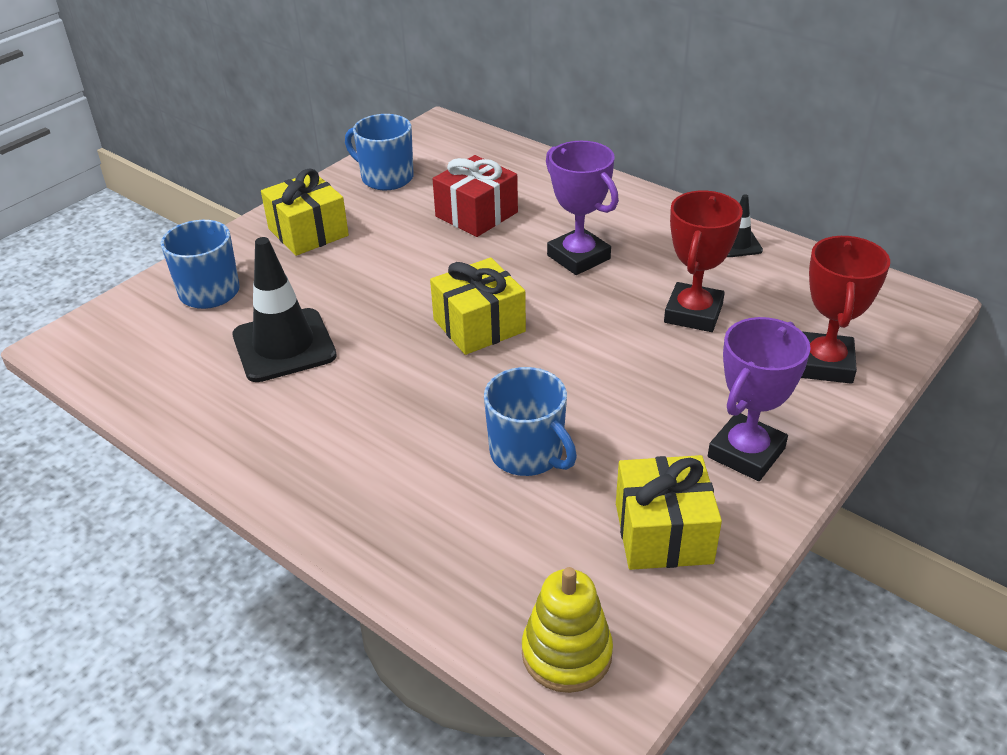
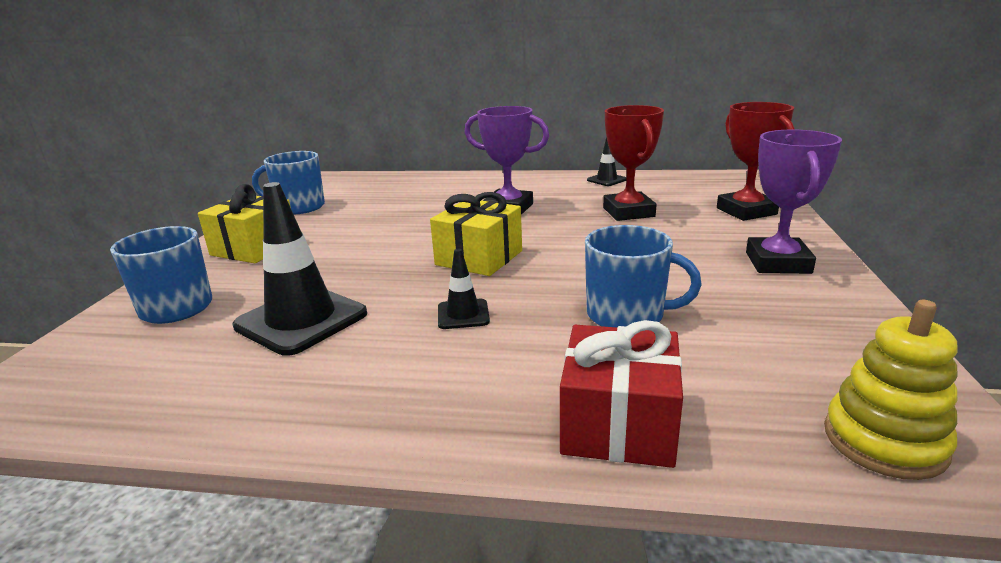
camera: 30 degrees left, 15 degrees down
red gift [433,155,518,237] -> red gift moved to [560,320,683,468]
yellow gift [616,455,722,570] -> none
none -> black traffic cone [438,249,490,329]

